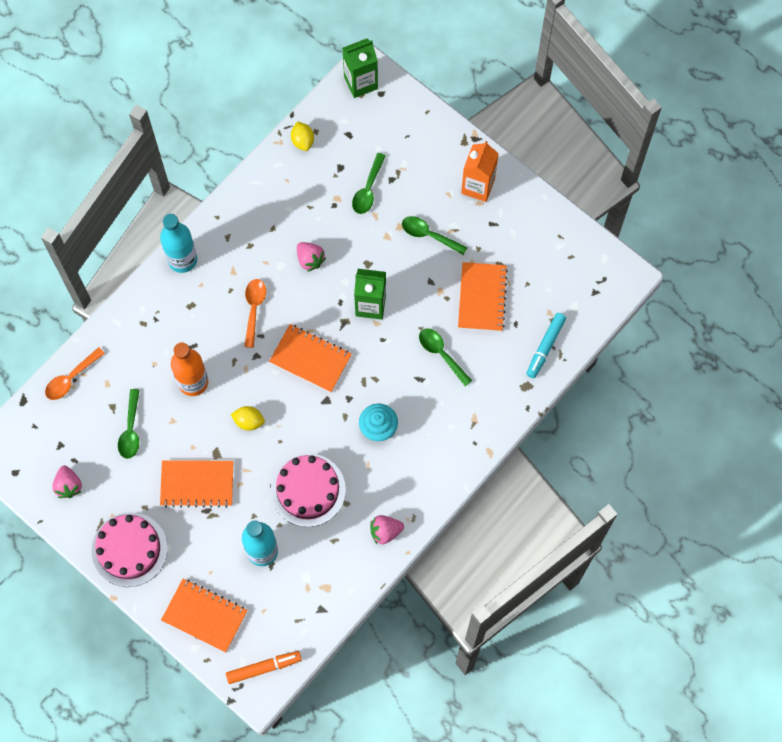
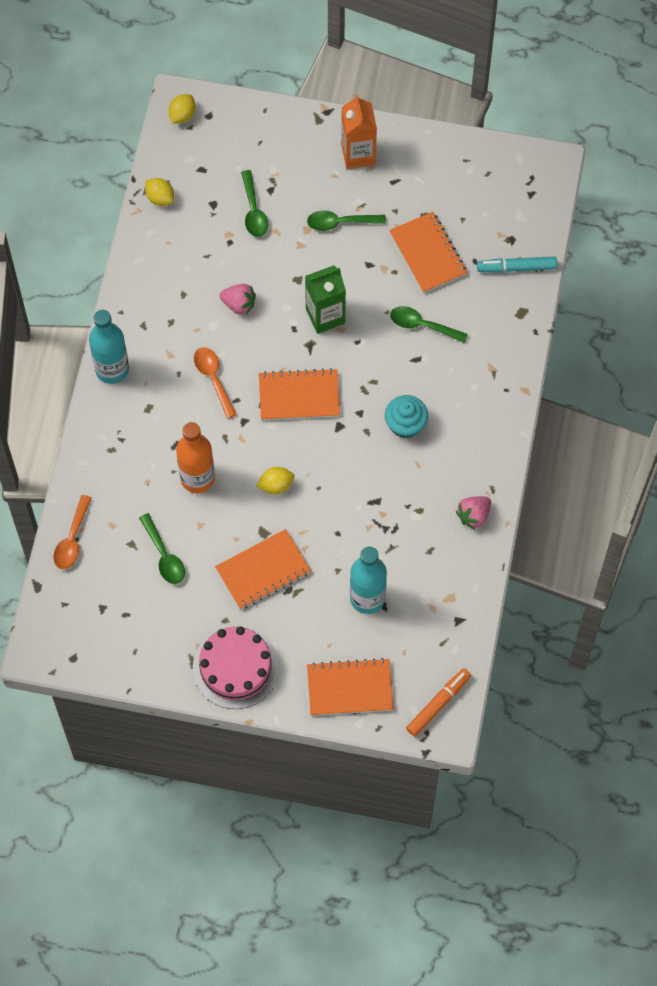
camera: 30 degrees left, 5 degrees down
pink strawberry [52,466,82,498] -> none
pink cake [271,454,346,527] -> none
green carton [342,39,378,98] -> yellow lemon [169,94,195,123]
turquoise marker [526,313,566,378] -> turquoise marker turned 90 degrees clockwise [477,257,557,273]

